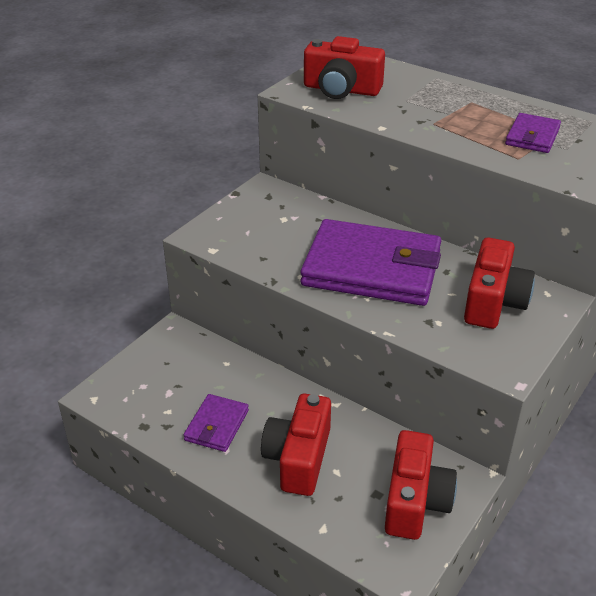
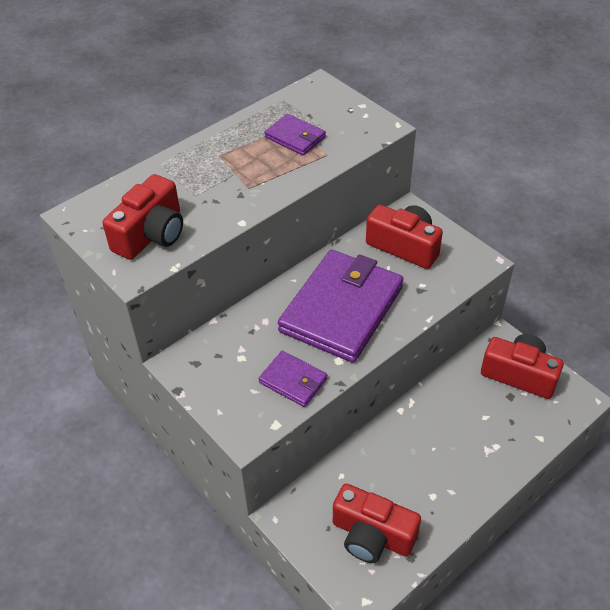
camera: 75 degrees left, 10 degrees up
purple wallet [183,394,249,452] -> purple wallet moved to [259,351,327,407]
red camera [261,394,331,496] -> red camera moved to [333,484,421,563]

